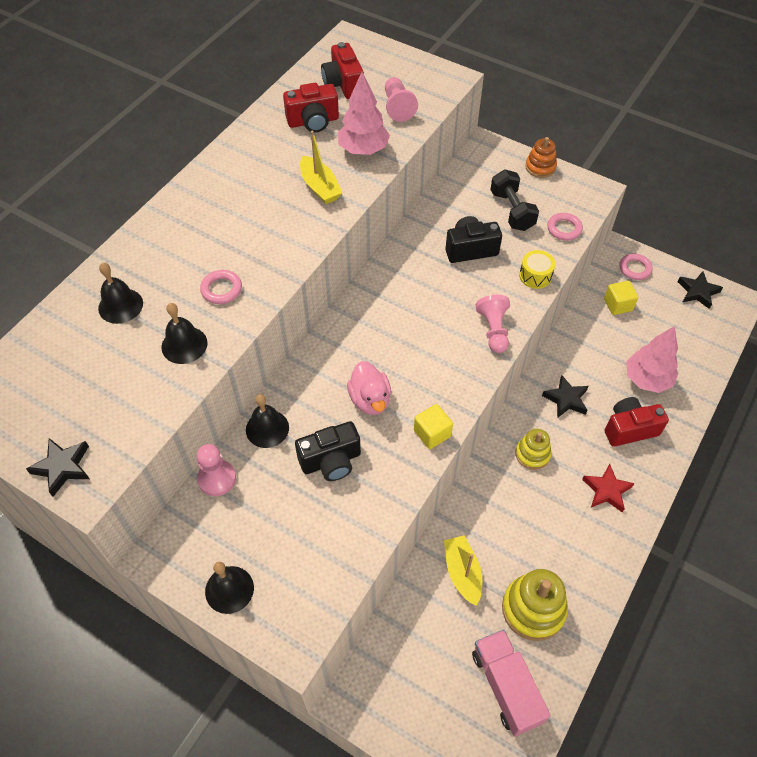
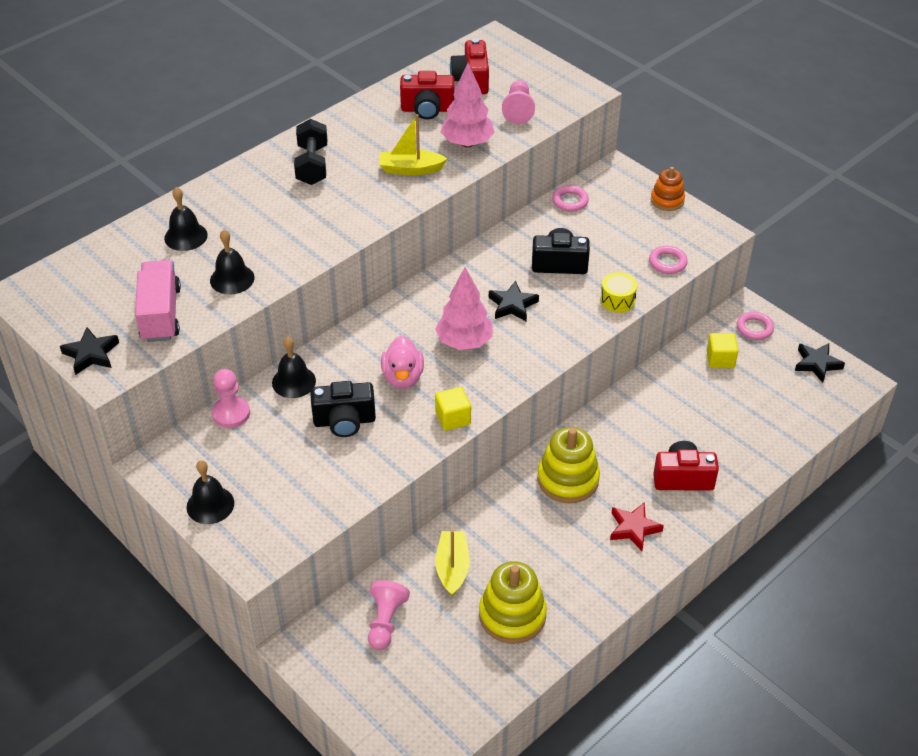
camera: 15 degrees right, 10 degrees down
pink ring [200,270,242,304] -> pink ring moved to [552,185,589,212]
yellow boat [300,131,342,204] -> yellow boat turned 105 degrees clockwise [379,114,447,175]
pink truck [472,630,551,736] -> pink truck moved to [135,260,181,342]
pink pawn [476,295,510,353] -> pink pawn moved to [368,580,410,650]
black dumbbell [490,170,539,231] -> black dumbbell moved to [294,119,327,185]
yellow stacking toy [515,429,552,470] -> yellow stacking toy [537,427,600,503], size x1.63
black star [542,375,589,418] -> black star moved to [489,281,539,321]
pink tree [626,326,678,393] -> pink tree moved to [435,268,493,350]

